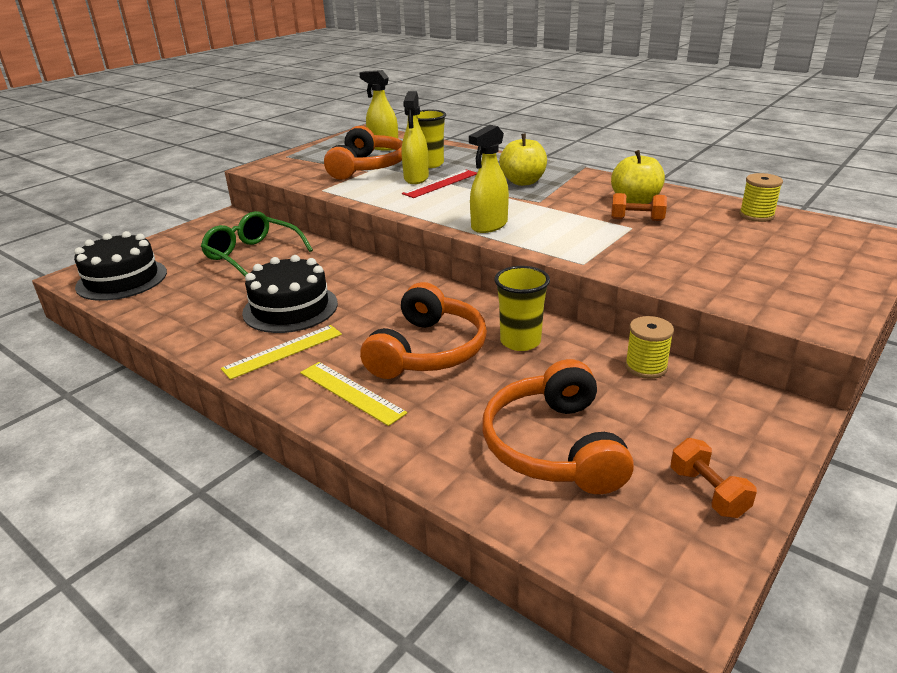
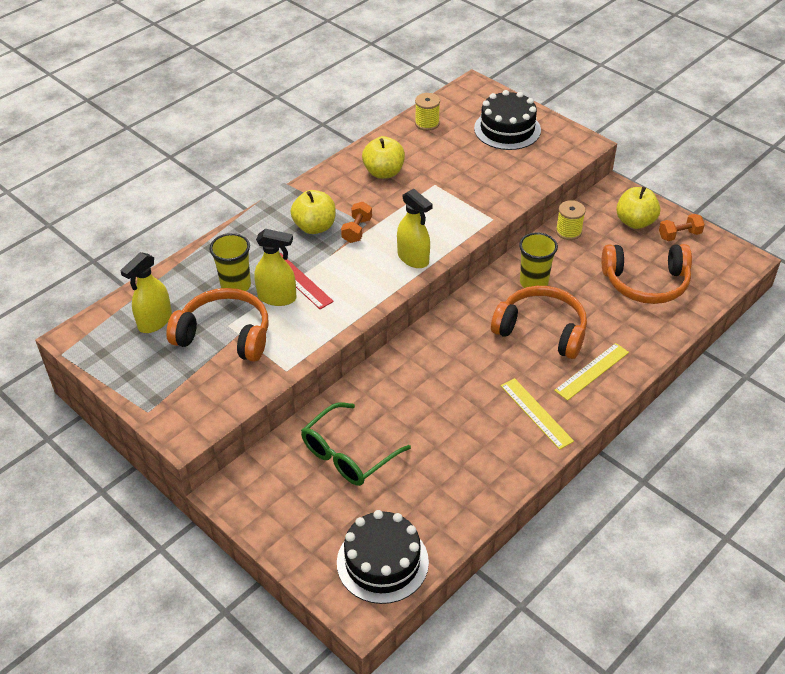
camera: 85 degrees left, 15 degrees up
black cake [242,255,338,333] -> black cake moved to [474,90,541,150]
orange dumbbell [611,193,667,221] -> orange dumbbell moved to [341,202,372,243]
none -> yellow apple [616,187,660,229]

